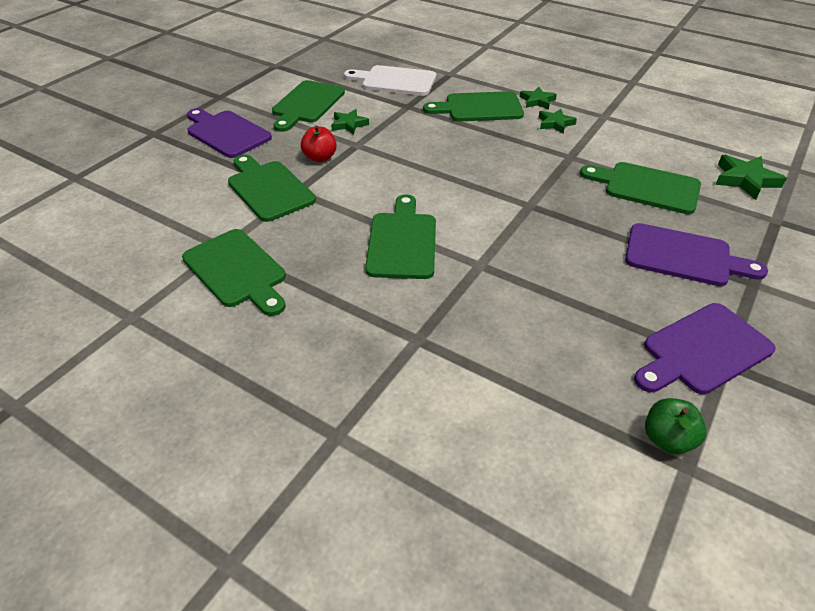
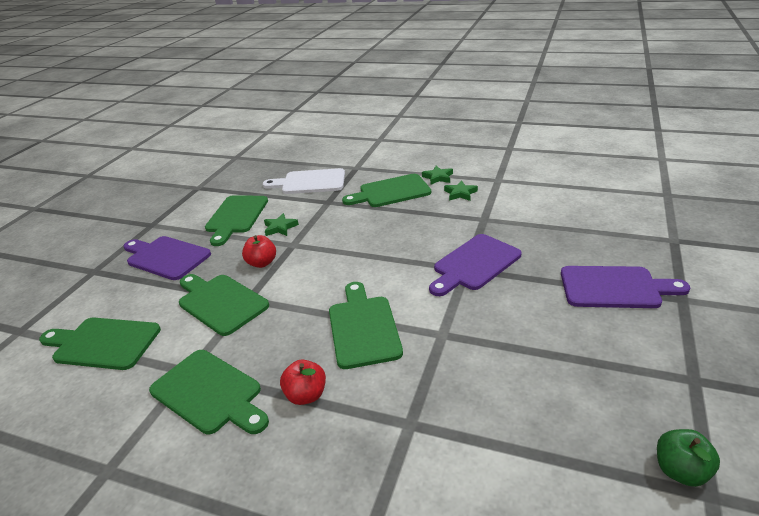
camera: 10 degrees left, 10 degrees down
green cutting board [580,162,701,214] -> green cutting board moved to [39,318,161,370]
purple cutting board [634,303,776,394] -> purple cutting board moved to [429,234,521,296]
green star [715,155,787,200] -> none
none -> red apple [280,359,326,405]

